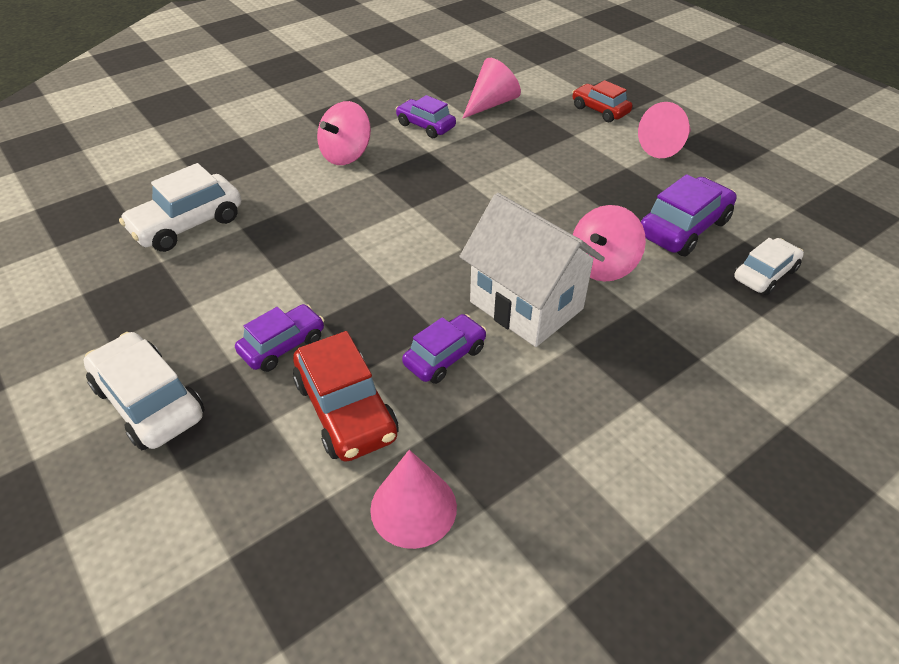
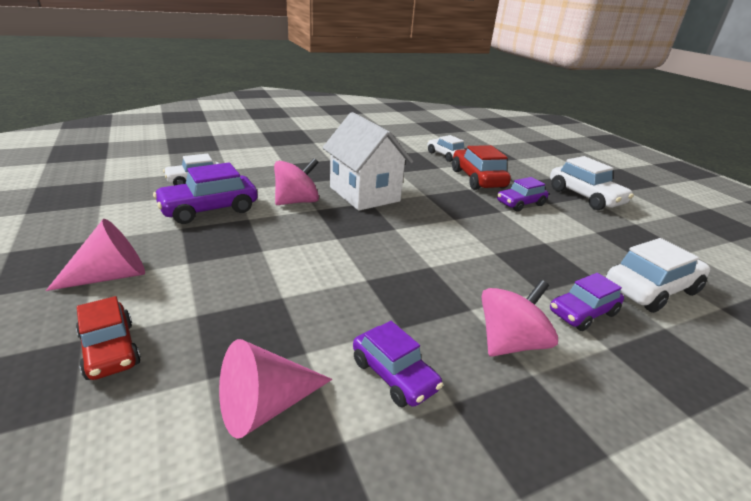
camera: 170 degrees left, 15 degrees down
pink cone [370,450,457,549] -> white car [428,135,466,162]
purple car [402,314,487,384] -> purple car moved to [550,273,624,331]

